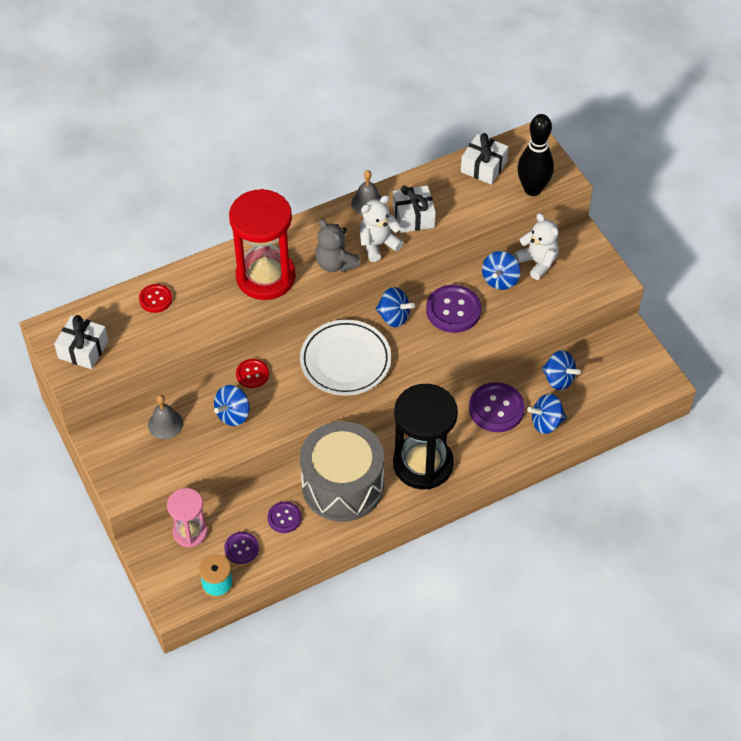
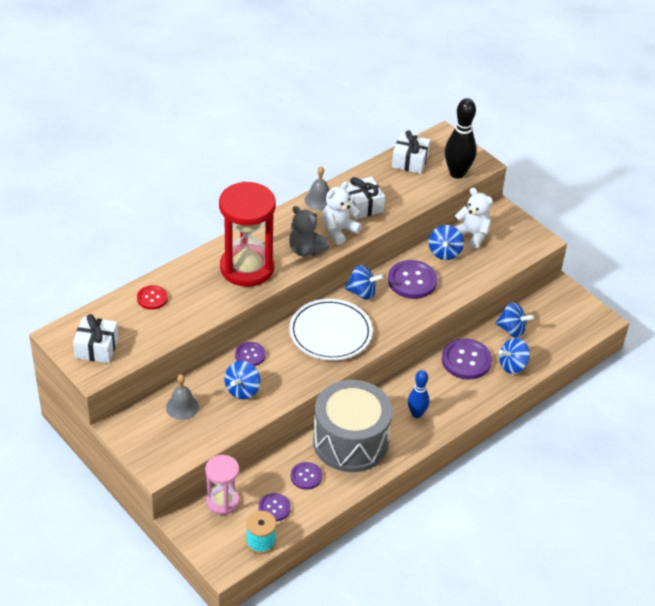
camera: 15 degrees left, 10 degrees down
red button [236,359,269,388] -> purple button [235,342,266,366]
black hourglass [393,384,458,490] -> blue bowling pin [408,370,429,418]

